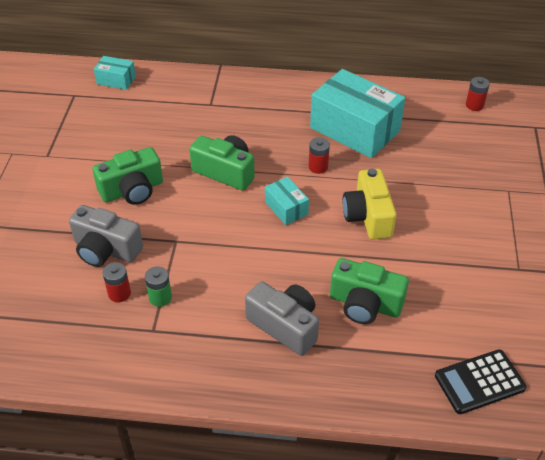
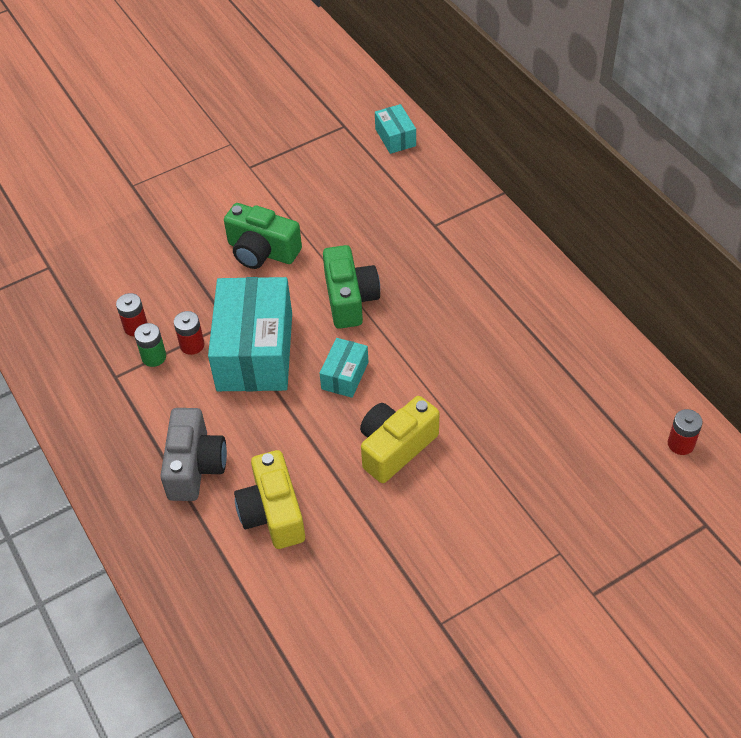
camera: 55 degrees right, 5 degrees up
grey camera [69,205,143,267] -> none
red battery [309,137,330,174] -> red battery moved to [174,311,204,355]
turquoise box [310,69,405,158] -> turquoise box moved to [208,277,292,391]
green camera [330,258,409,324] -> yellow camera [234,450,305,549]
black calculator [435,349,526,414] -> none

